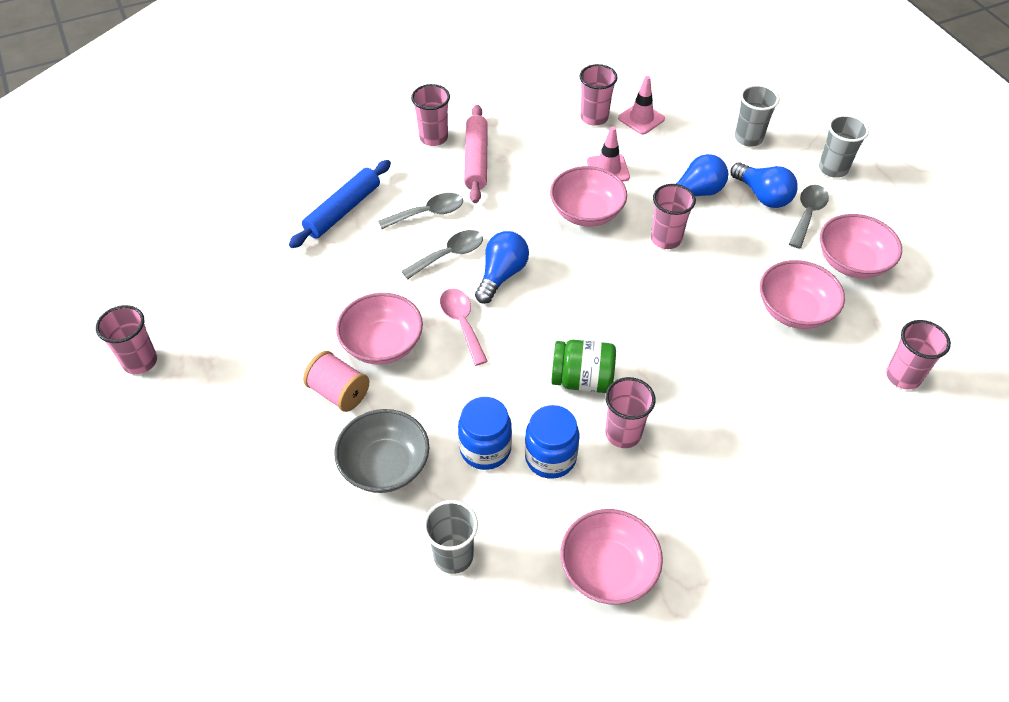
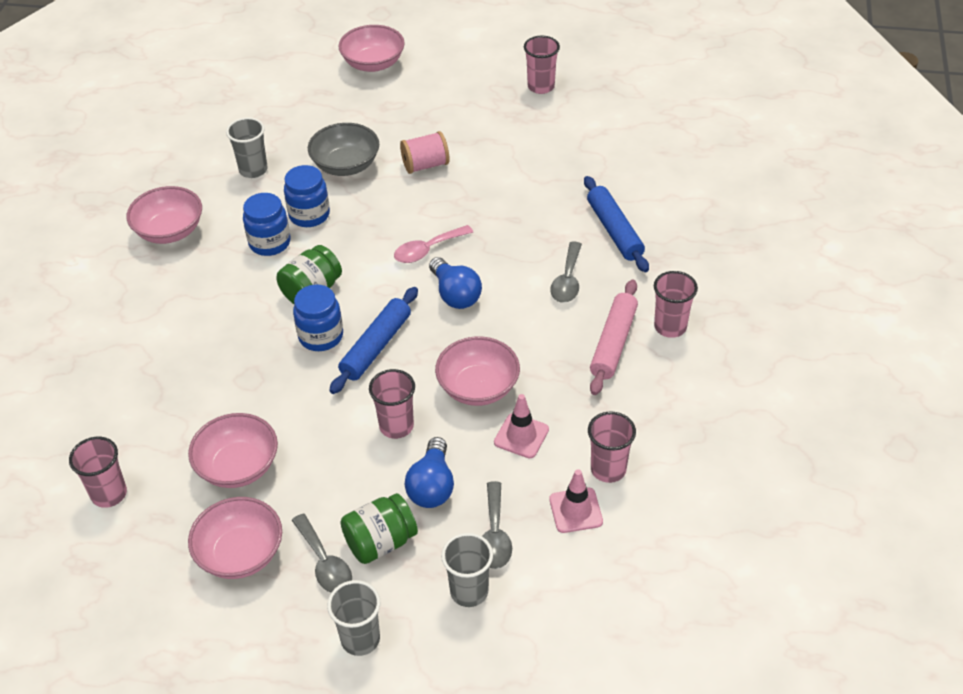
camera: 125 degrees right, 5 degrees down
pink bowl [336,293,423,365] -> pink bowl moved to [338,25,405,72]
grey spoon [401,230,483,279] -> grey spoon moved to [482,481,512,569]
pink spoon [440,289,488,366] -> pink spoon turned 135 degrees clockwise [394,225,473,263]
pink rolling pin [464,105,488,203] -> pink rolling pin turned 75 degrees clockwise [590,279,638,395]
pink cup [605,377,656,448] -> none
blue light bulb [731,162,798,208] -> green jar [341,493,418,564]
none -> blue jar [293,285,343,351]
none -> blue rolling pin [329,287,418,394]

